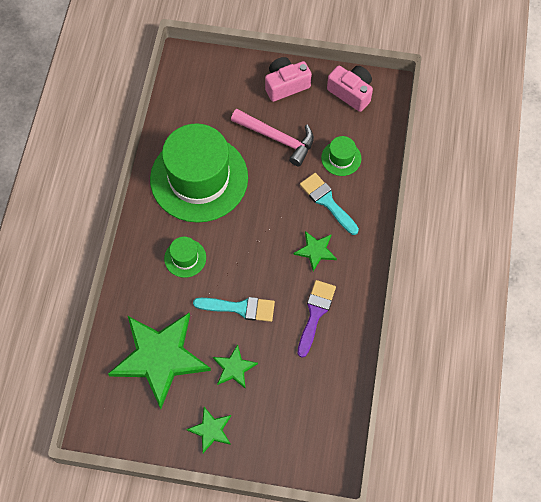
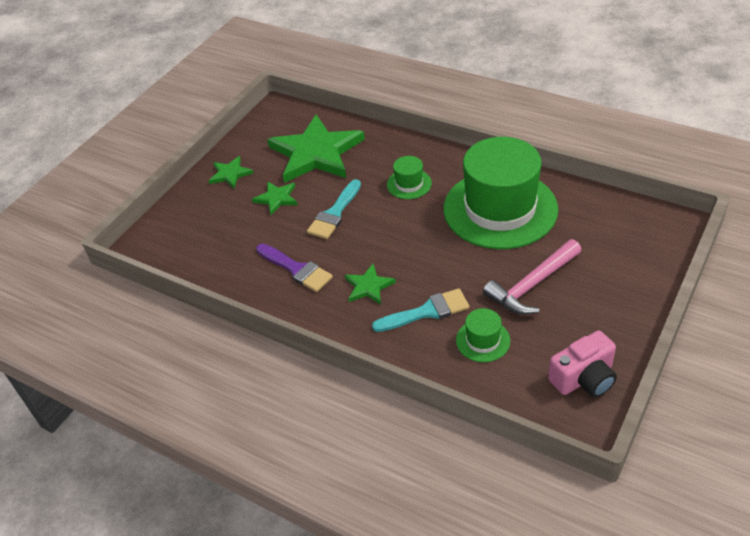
camera: 115 degrees right, 20 degrees down
pink camera [265,57,312,102] -> none

